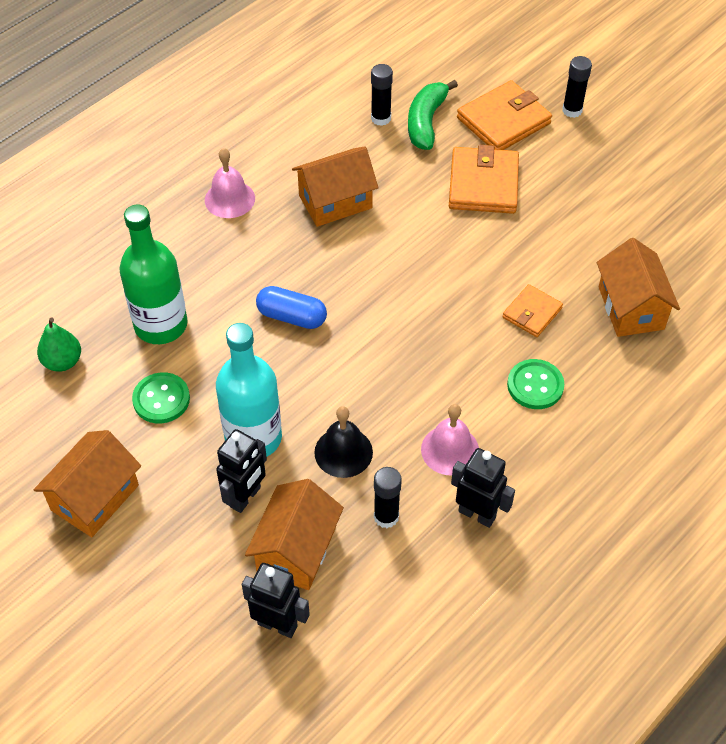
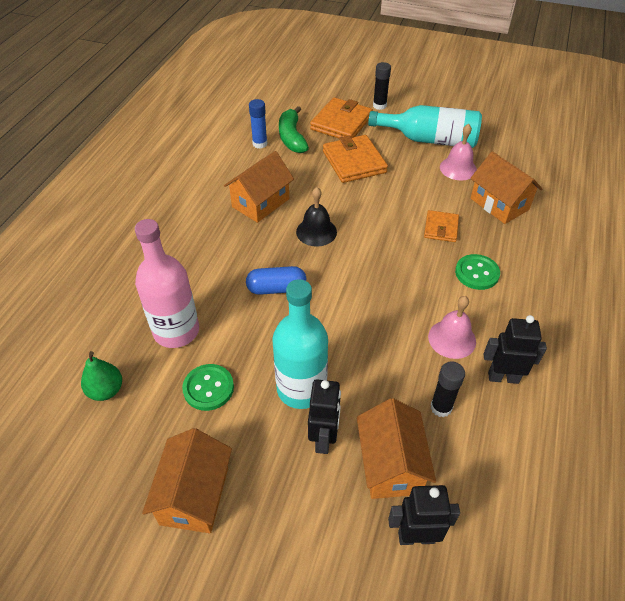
camera: 25 degrees left, 5 degrees down
green bottle [119,204,188,344] -> pink bottle [135,219,199,348]
pink bell [205,148,255,218] -> pink bell moved to [440,124,477,180]
black bell [314,406,373,478] -> black bell moved to [296,187,337,247]
black glue stick [371,64,393,126] -> blue glue stick [249,99,267,149]
none -> turquoise bottle [368,105,482,148]

